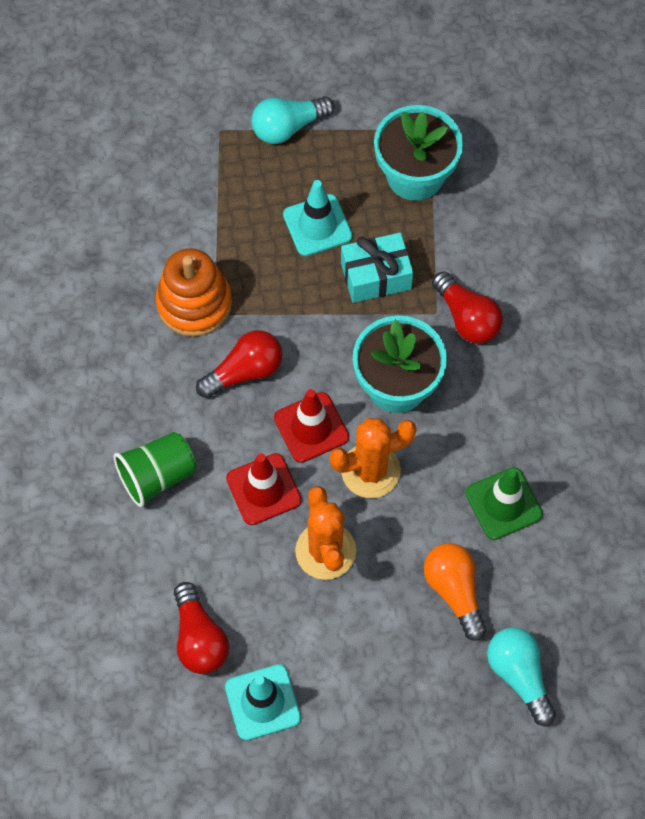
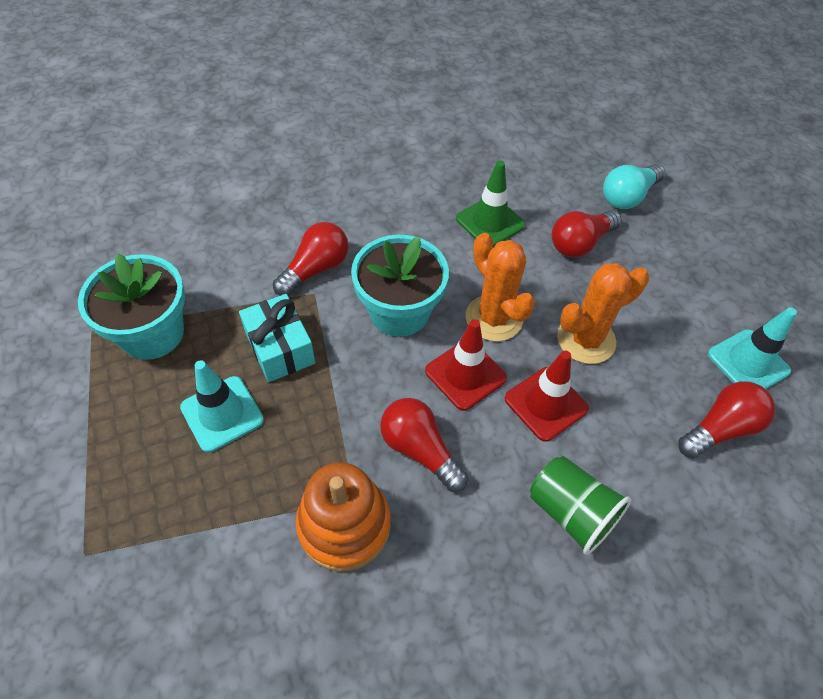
camera: 105 degrees left, 10 degrees down
turquoise light bulb [251,96,335,144] -> none
orange light bulb [424,543,487,641] -> red light bulb [551,210,622,258]

